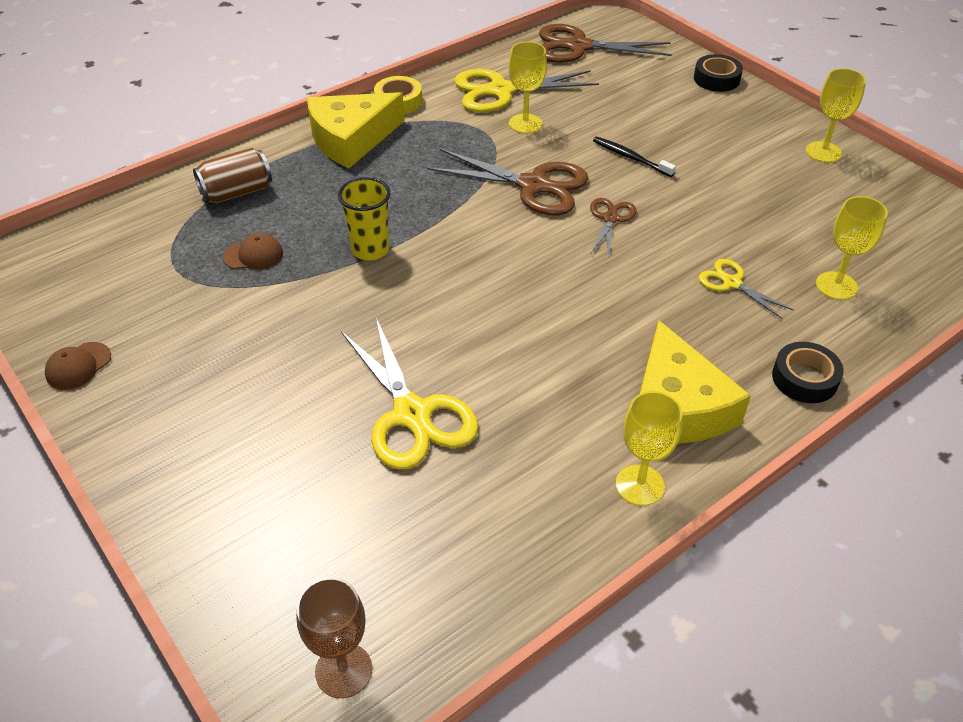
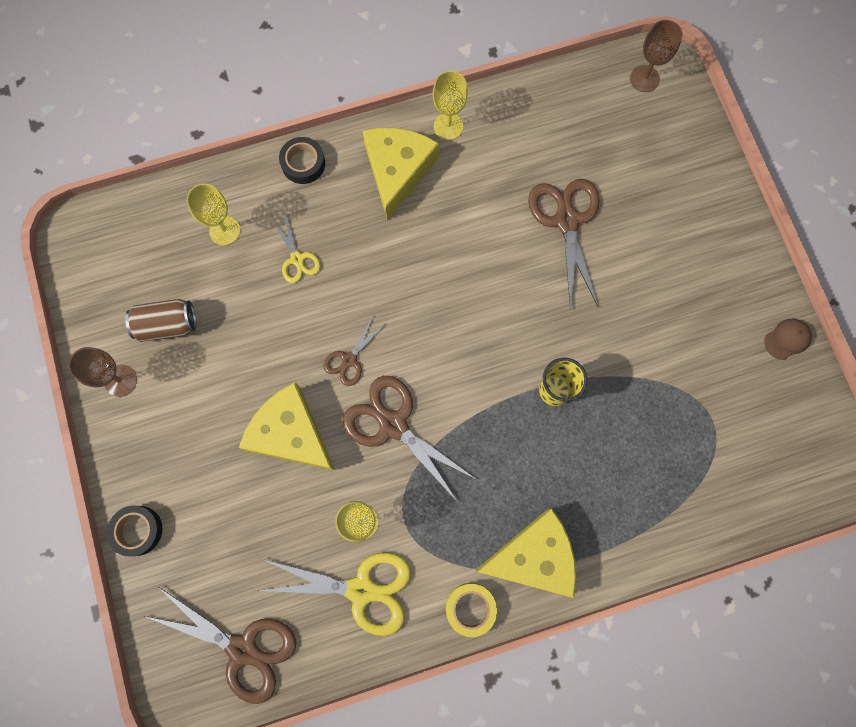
camera: 160 degrees left, 30 degrees up
brown can [193,148,272,203] -> brown can moved to [125,299,196,342]
brown cap [223,233,283,270] -> none
yellow scissors [341,318,479,470] -> brown scissors [528,179,600,310]
black toothbrush [593,137,676,177] -> yellow cheese [239,382,335,470]
yellow goblet [806,68,866,163] -> brown goblet [69,347,137,397]

